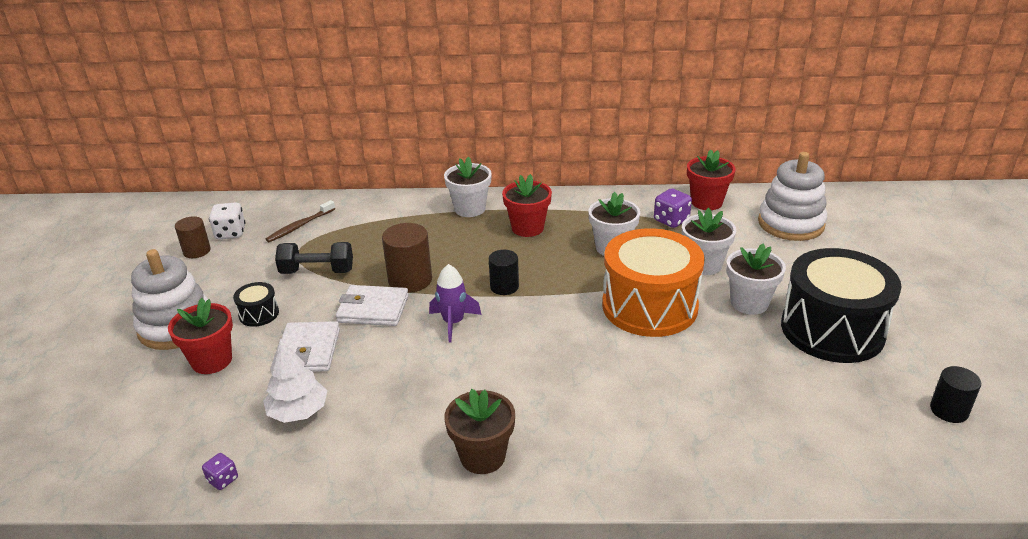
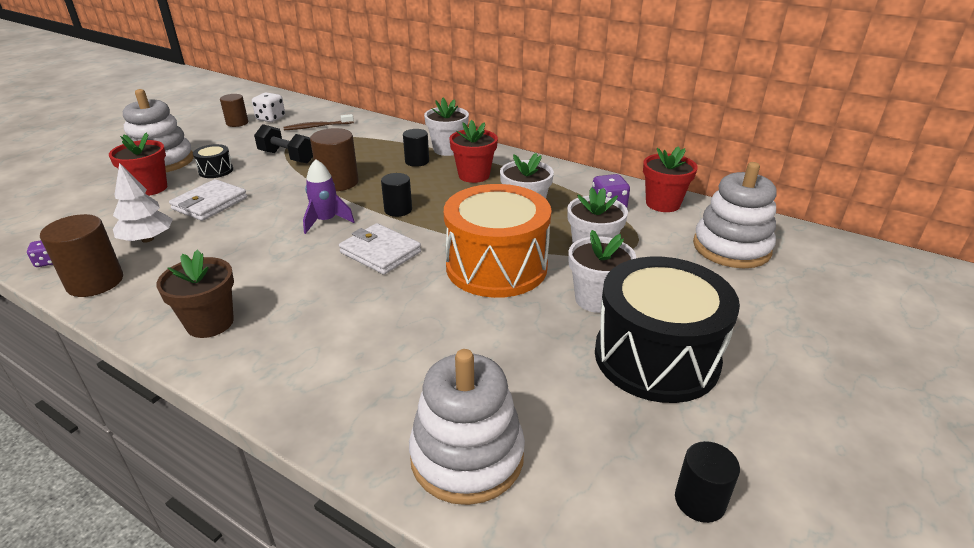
camera: 30 degrees right, 0 degrees up
white wallet [336,285,409,326] -> white wallet moved to [339,223,421,274]
none -> brown cylinder [40,214,123,297]
none -> black cylinder [403,129,429,167]
none -> white stacking toy [409,349,525,505]

